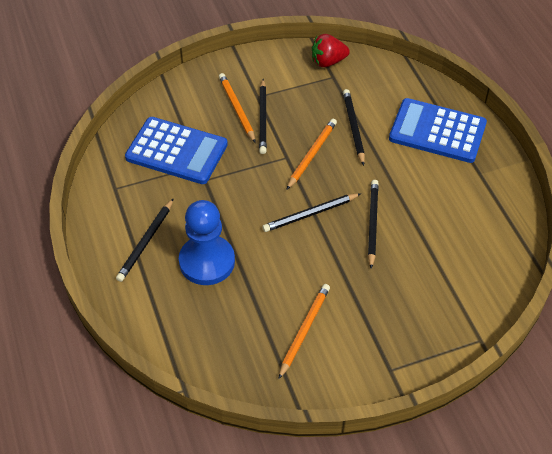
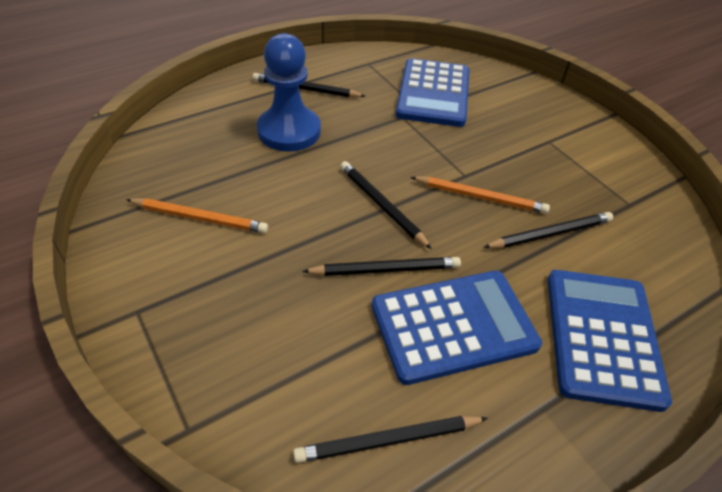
camera: 75 degrees right, 5 degrees down
orange pencil [219,73,256,143] -> none
black pencil [259,79,267,154] -> black pencil moved to [293,416,488,463]
red strawberry [312,34,350,67] -> none
none -> blue calculator [371,271,542,385]

